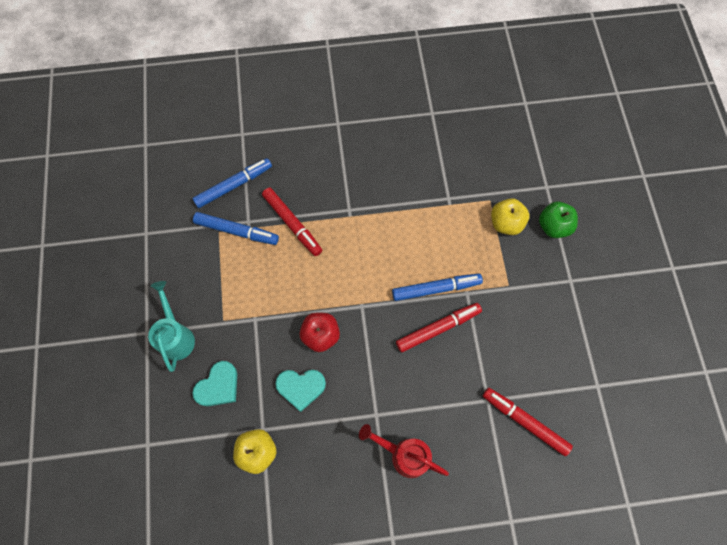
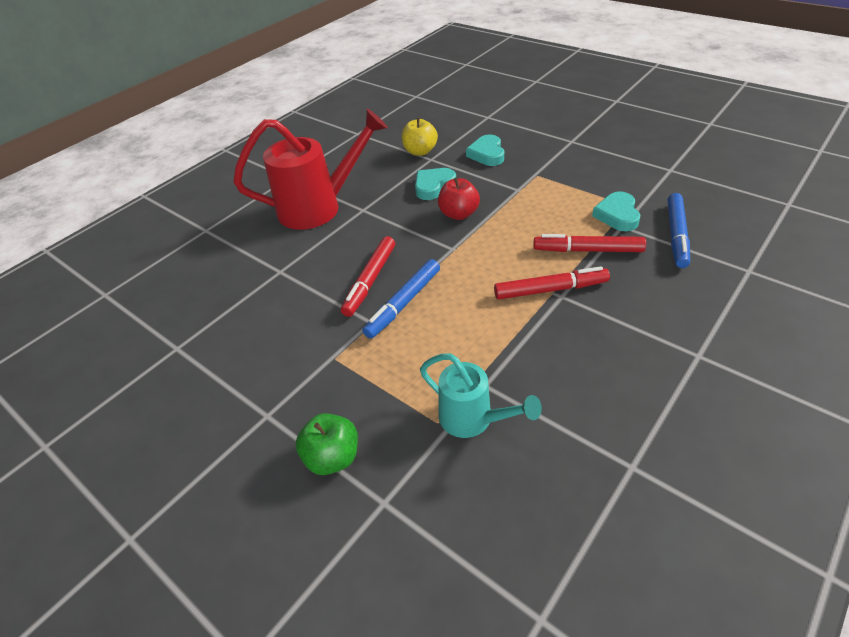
camera: 140 degrees right, 25 degrees down
turquoise watering can [148,281,195,372] -> turquoise watering can moved to [420,353,542,438]
blue marker [193,212,279,245] -> turquoise heart [592,191,640,232]
red watering can [359,424,449,478] -> red watering can [233,109,388,230], size x1.72
red marker [483,388,573,456] -> red marker moved to [494,266,610,299]
yellow apple [491,198,529,235] -> none

